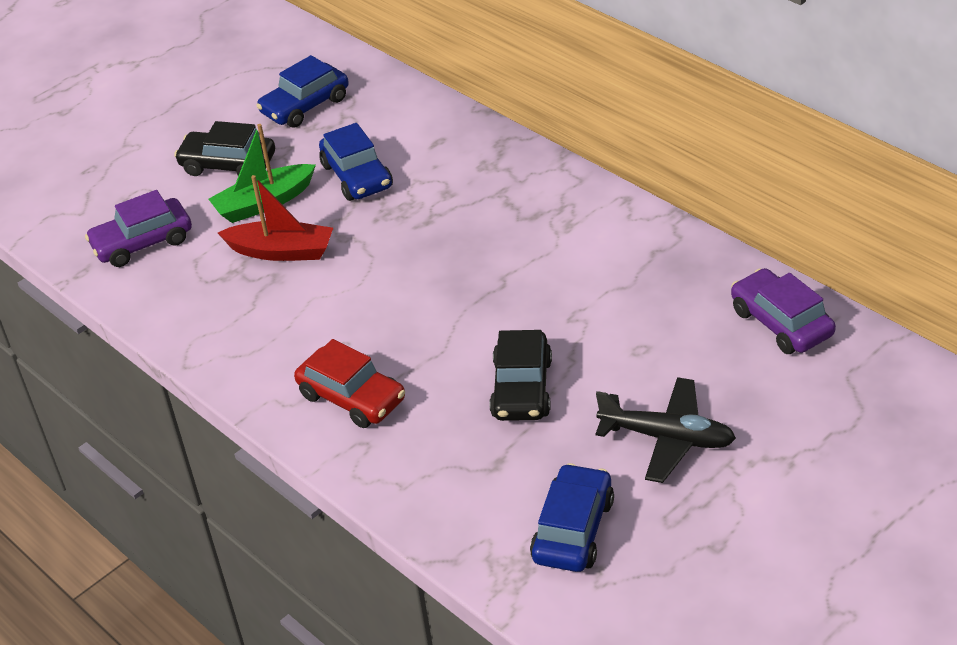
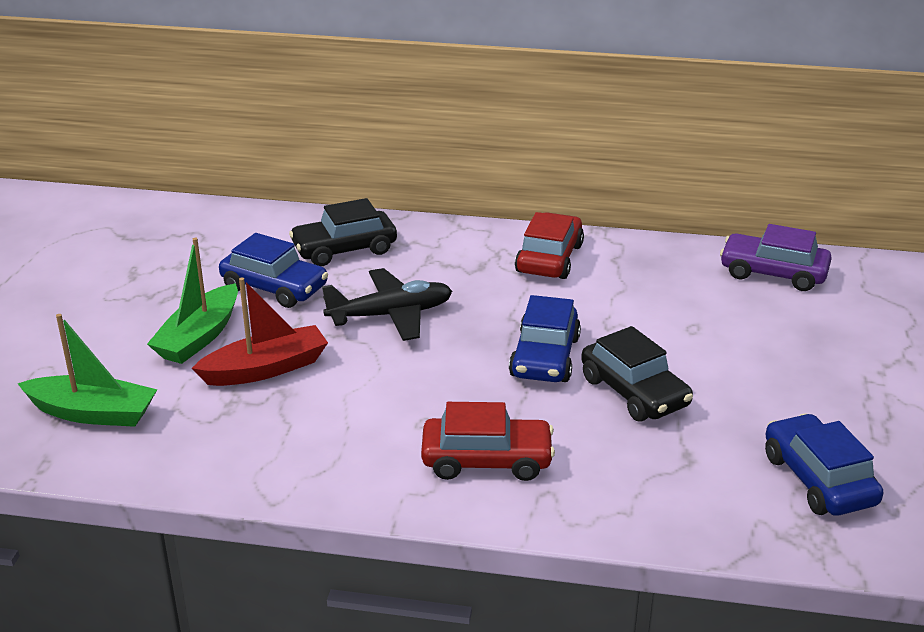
camera: 40 degrees left, 10 degrees down
purple car [85,190,192,267] -> green boat [17,314,158,427]
black car [174,121,275,176] -> black car moved to [289,198,397,266]
blue car [256,55,349,128] -> blue car moved to [509,295,581,382]
black plane [596,377,736,483] -> black plane moved to [322,268,452,341]
none -> red car [515,212,584,279]

